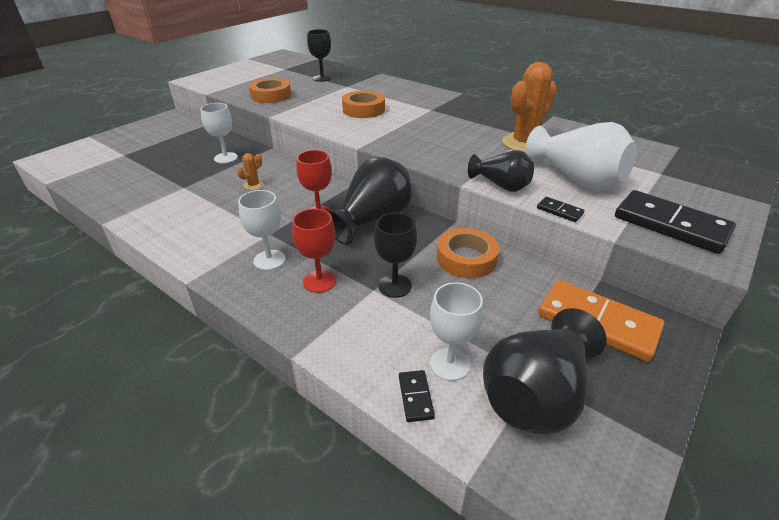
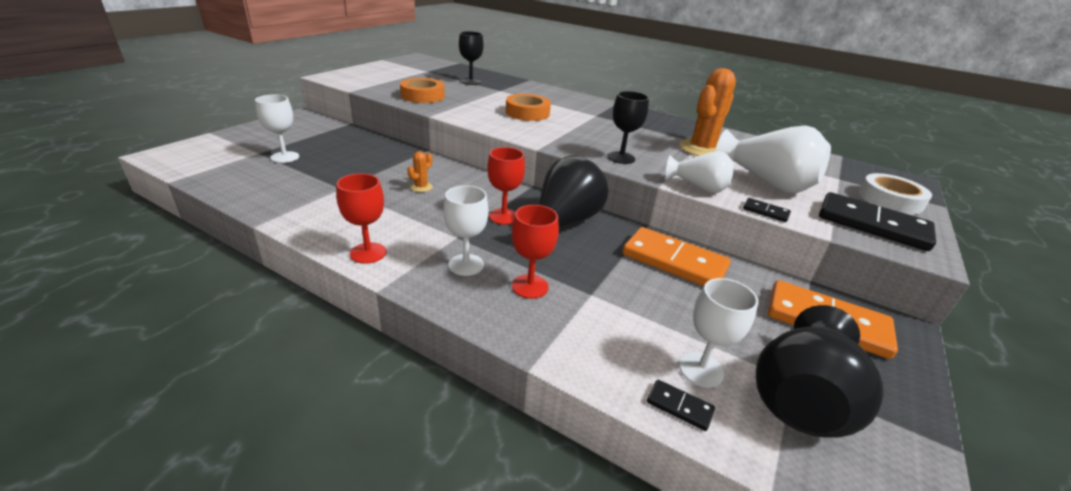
camera: 10 degrees left, 5 degrees down
white goblet [200,103,238,163] -> white goblet moved to [255,95,299,163]
black goblet [374,213,417,298] -> black goblet moved to [608,91,649,164]
black domino [399,370,435,422] -> black domino turned 45 degrees counterclockwise [647,380,715,431]
orange tape [437,228,499,278] -> orange domino [622,227,731,286]
black vase [468,150,534,192] -> white vase [666,151,734,193]
none -> red goblet [336,173,386,264]
none -> white tape [859,173,932,215]

